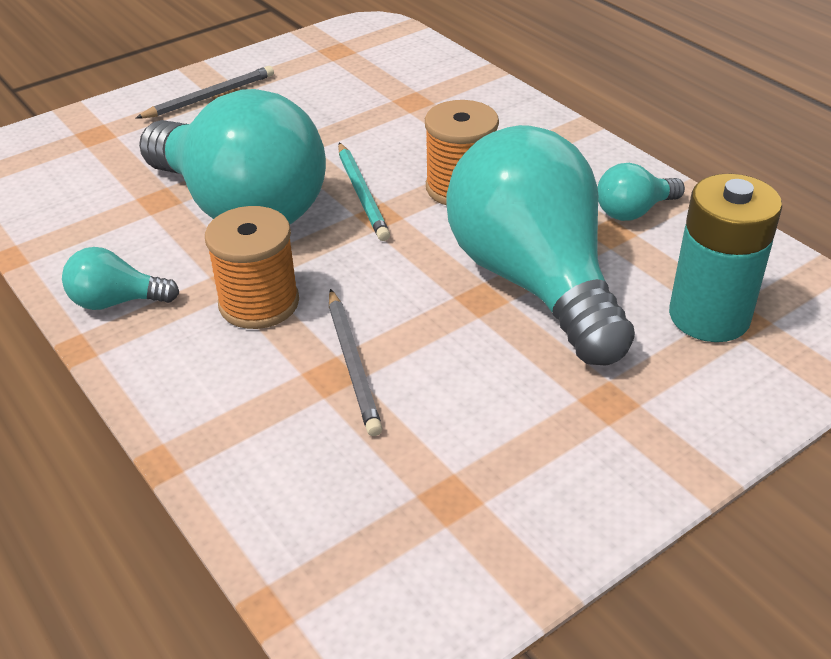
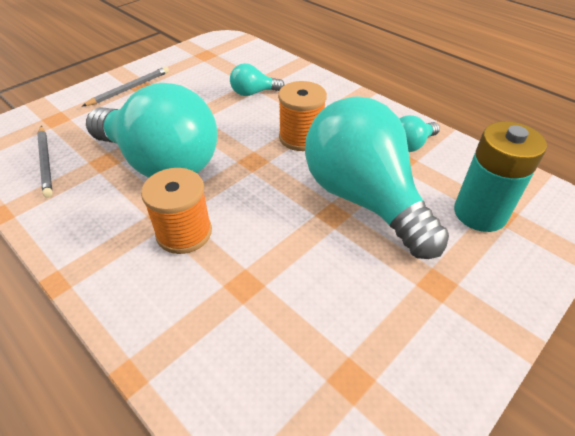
camera: 10 degrees left, 5 degrees up
turquoise light bulb [62,247,179,310] -> turquoise light bulb moved to [230,63,285,96]
grey pencil [329,289,383,436] -> grey pencil moved to [37,126,53,198]
turquoise pencil [338,142,390,241] -> none

